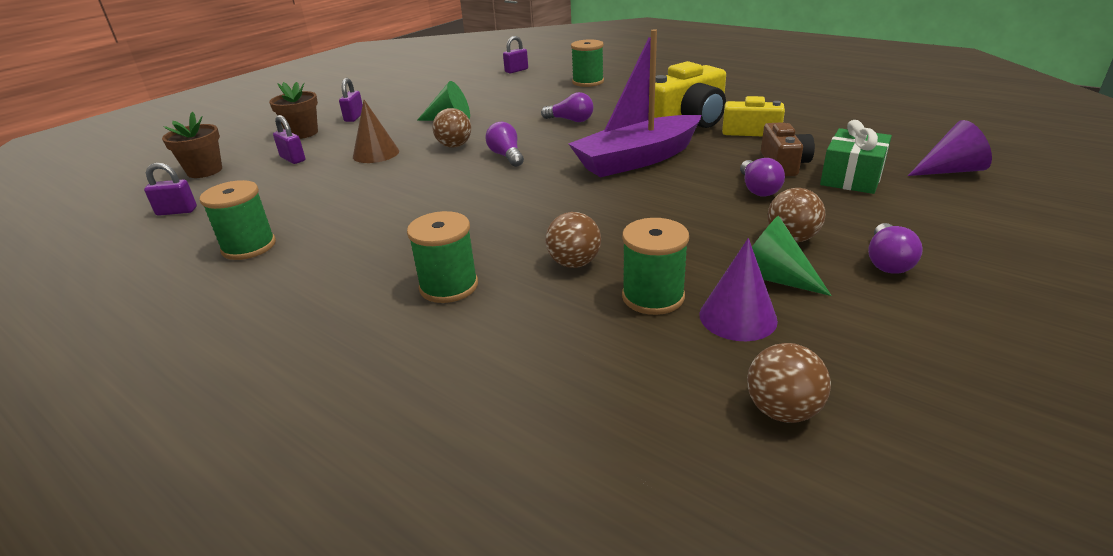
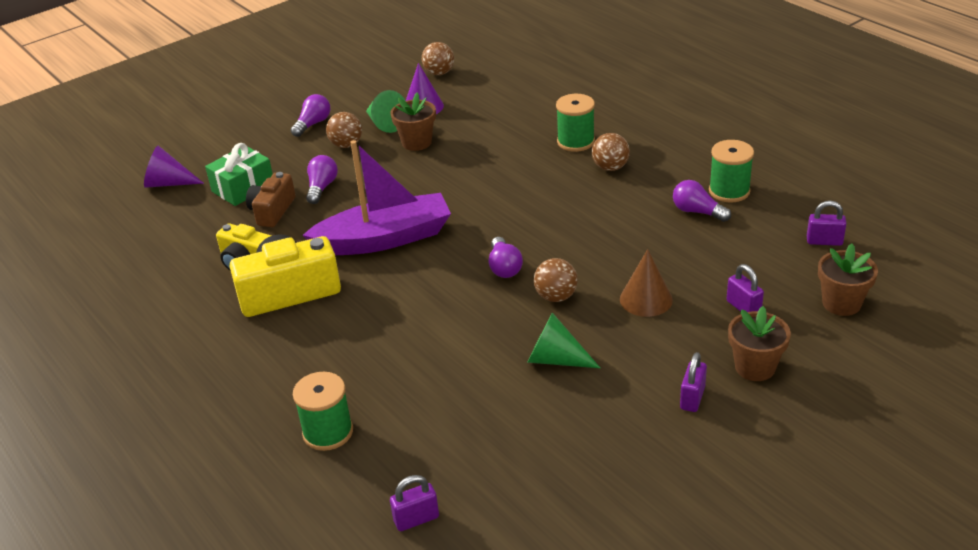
camera: 165 degrees left, 5 degrees up
purple light bulb [541,92,593,122] -> purple light bulb moved to [673,180,731,222]
brown ball [545,212,601,268] -> brown ball moved to [592,133,630,171]
green spool [622,218,689,315] -> none
none -> brown flower pot [390,92,436,151]

